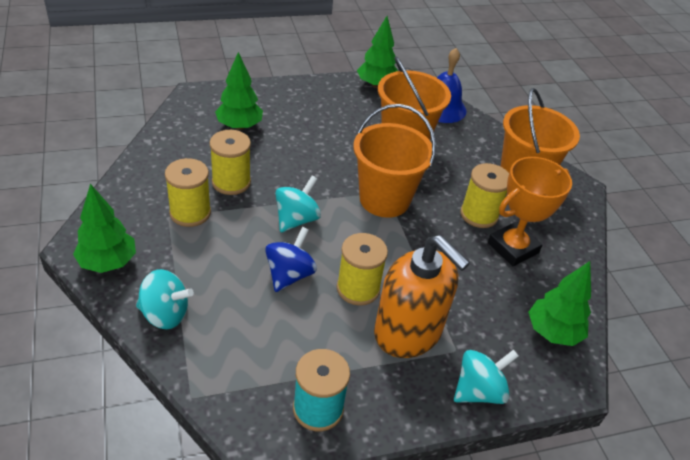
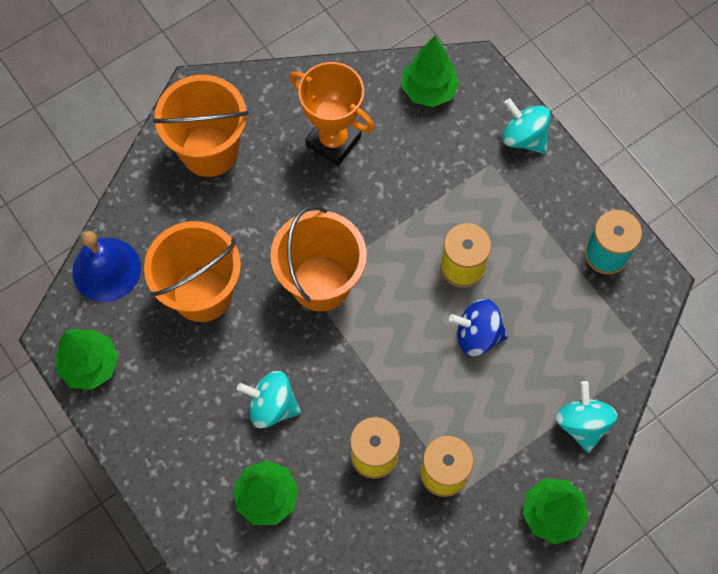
camera: 105 degrees left, 25 degrees up
turquoise spinning top [275,176,321,232] -> turquoise spinning top moved to [237,371,301,428]
orange soap dispenser [374,235,470,358] -> none
yellow spool [460,163,509,228] -> none

